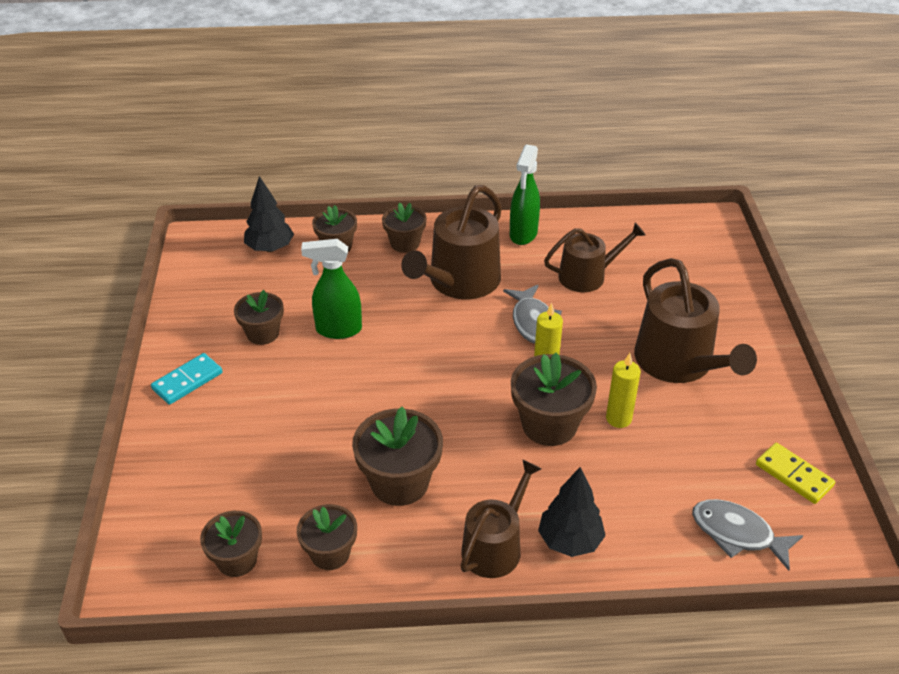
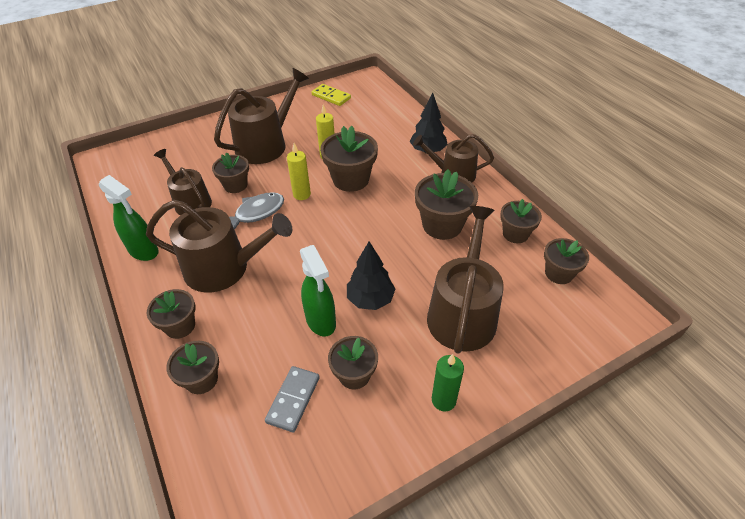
camera: 115 degrees left, 5 degrees up
turquoise domino [151,353,222,405] -> green candle [432,354,464,411]
black tree [244,176,294,252] -> black tree moved to [347,241,395,310]
green spray bottle [510,144,540,245] -> green spray bottle turned 45 degrees clockwise [99,175,159,261]
grey fish [692,499,803,570] -> none
yellow domino [756,443,835,504] -> yellow domino turned 75 degrees counterclockwise [311,84,351,106]
none -> brown flower pot [212,152,249,193]
none -> grey domino [265,366,320,433]
none -> brown watering can [427,206,504,354]

